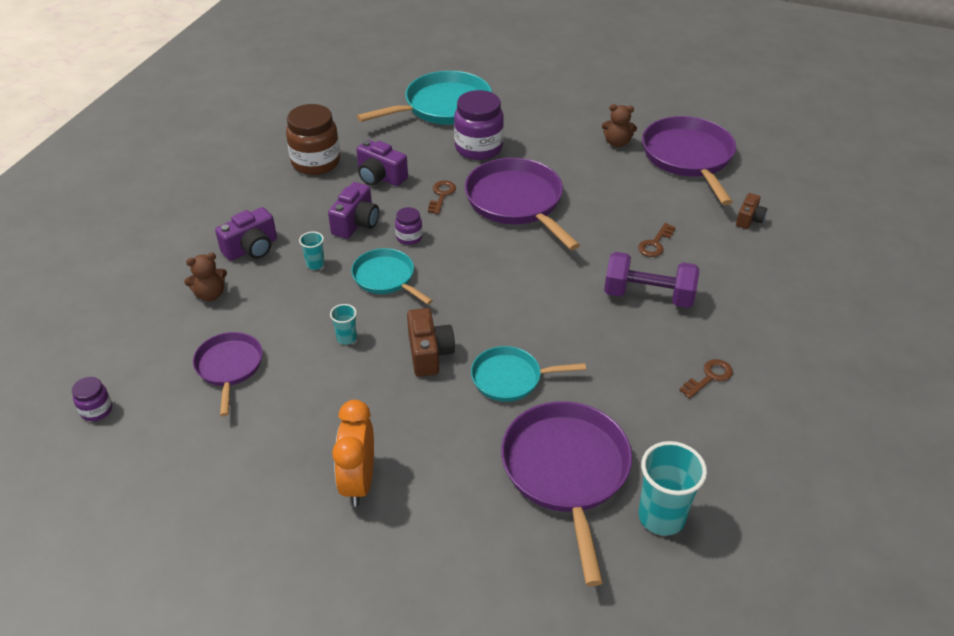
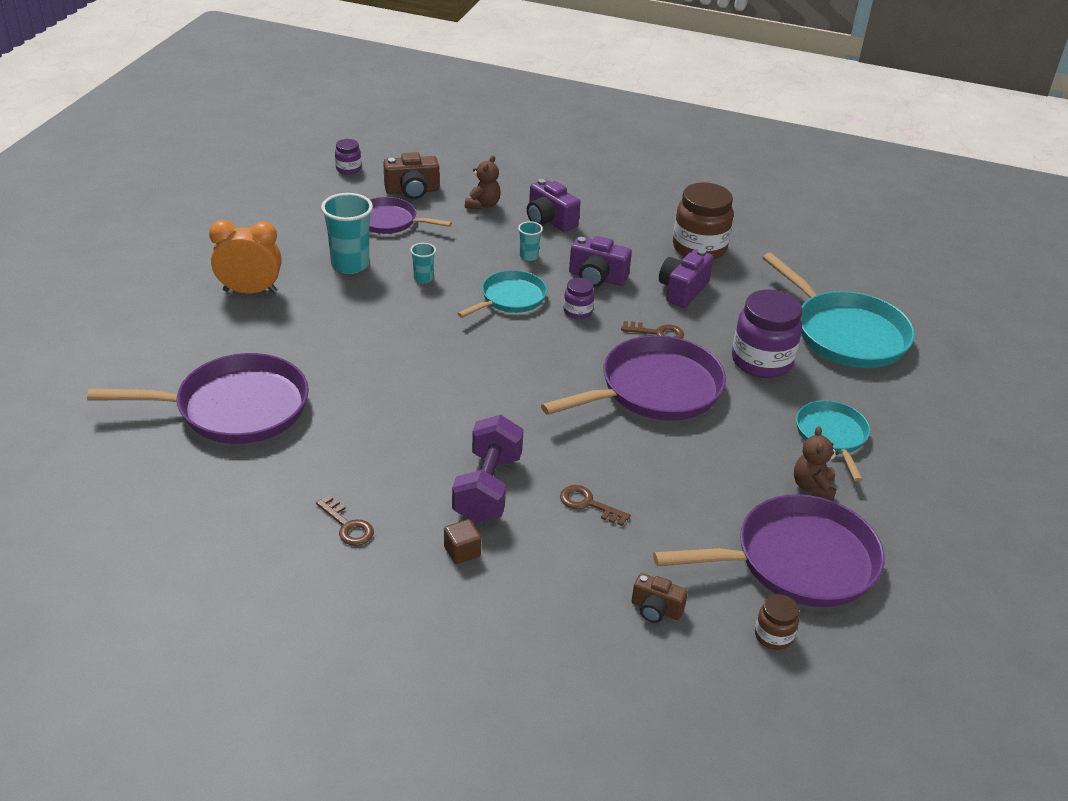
camera: 85 degrees right, 5 degrees down
brown teddy bear [184,253,227,301] -> brown teddy bear turned 135 degrees counterclockwise [465,155,501,210]
purple pan [193,332,263,416] -> purple pan turned 150 degrees counterclockwise [369,197,452,234]
brown camera [407,308,455,377] -> brown camera moved to [383,152,439,199]
turquoise pan [471,346,586,402] -> turquoise pan moved to [796,400,870,482]
turquoise cup [639,441,707,536] -> turquoise cup moved to [321,193,373,274]
none -> brown cube [444,519,481,564]
none -> brown jar [755,594,799,650]

